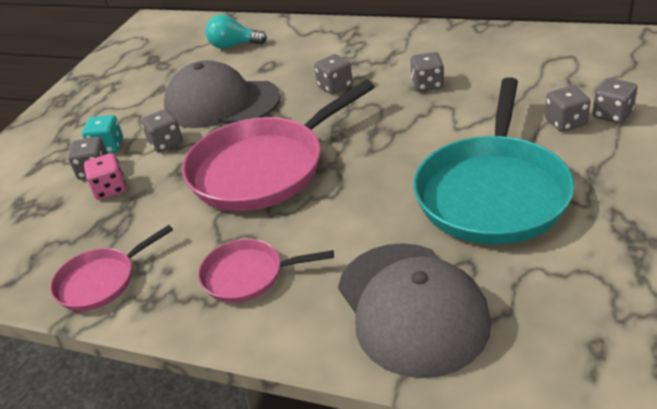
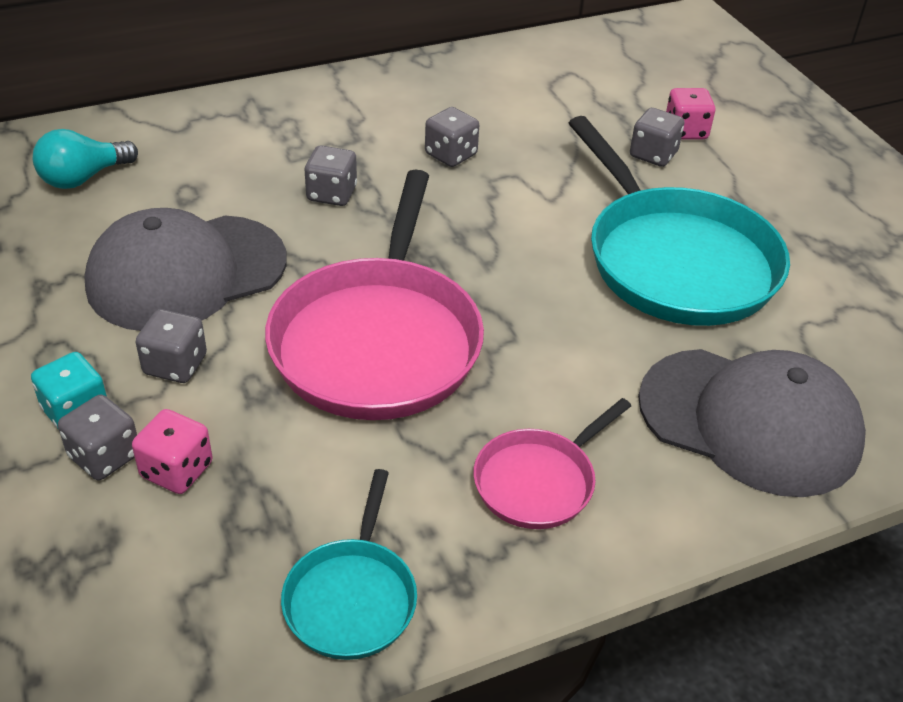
camera: 50 degrees left, 5 degrees up
pink pan [50,225,173,311] -> turquoise pan [281,469,417,660]
grey dice [592,78,637,124] -> pink dice [666,88,715,140]

